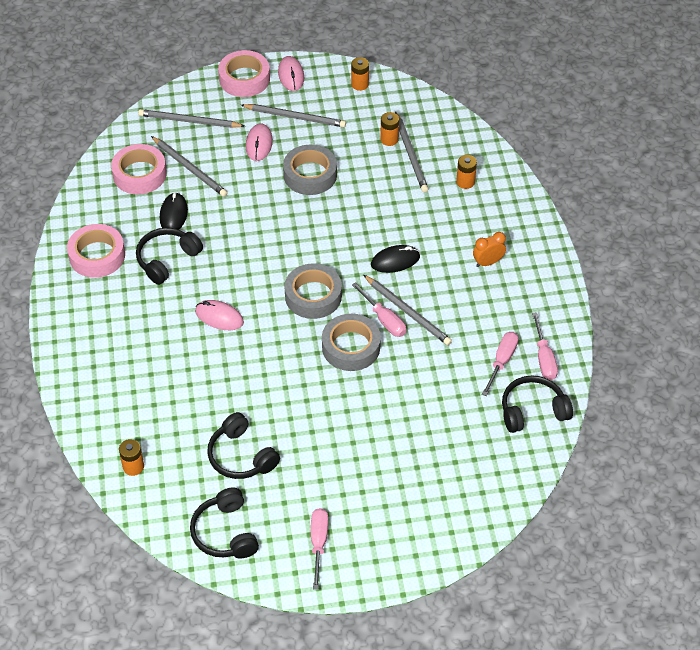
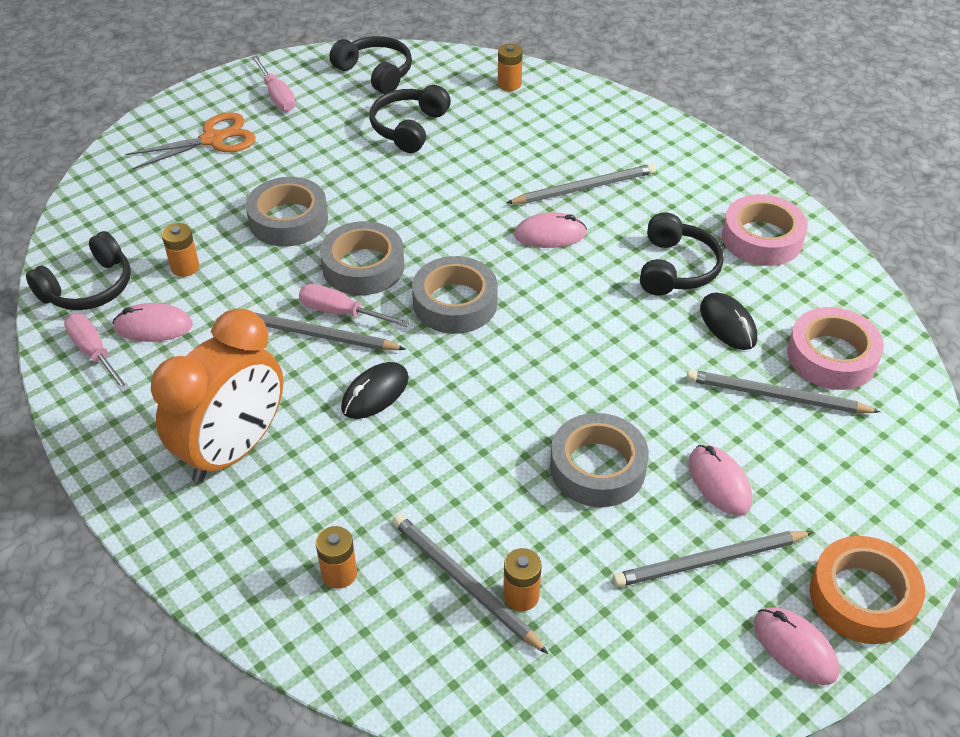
camera: 150 degrees right, 5 degrees down
grey pencil [138,109,244,128] -> grey pencil moved to [506,164,656,204]
black headphones [207,412,280,479] -> black headphones turned 90 degrees counterclockwise [369,85,451,153]
pink tape [218,50,270,97] -> orange tape [810,536,925,644]
orange battery [351,57,369,91] -> orange battery moved to [162,223,199,277]
orange clock [473,232,506,267] -> orange clock [151,308,283,483], size x2.37
pink screwdriver [482,332,519,396] -> pink mouse [113,303,193,342]
none -> orange scissors [125,112,256,170]
none -> grey tape [246,177,328,246]

